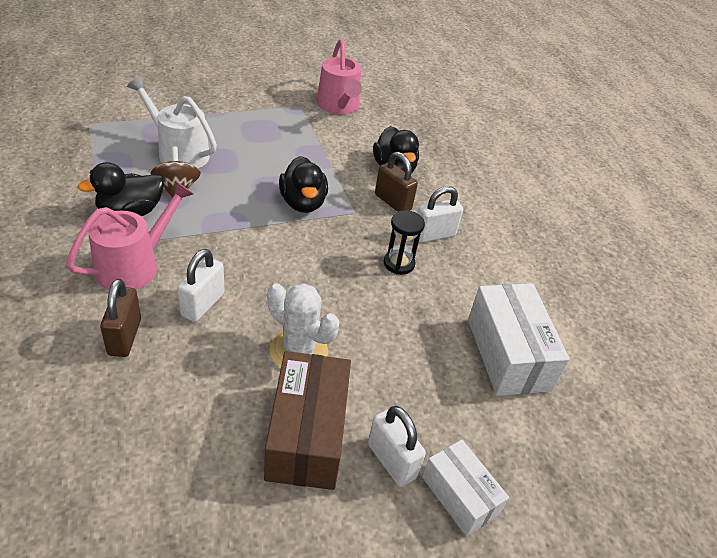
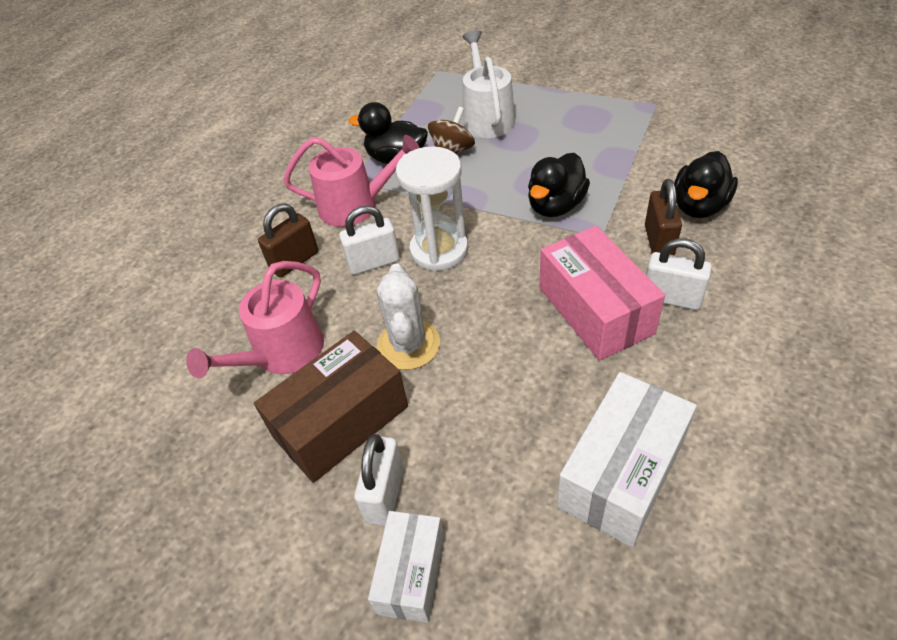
camera: 55 degrees right, 5 degrees up
pink watering can [317,39,362,115] -> pink watering can moved to [186,261,324,378]
black hourglass [384,210,425,275] -> pink box [539,226,665,361]
none -> white hourglass [396,146,468,271]

